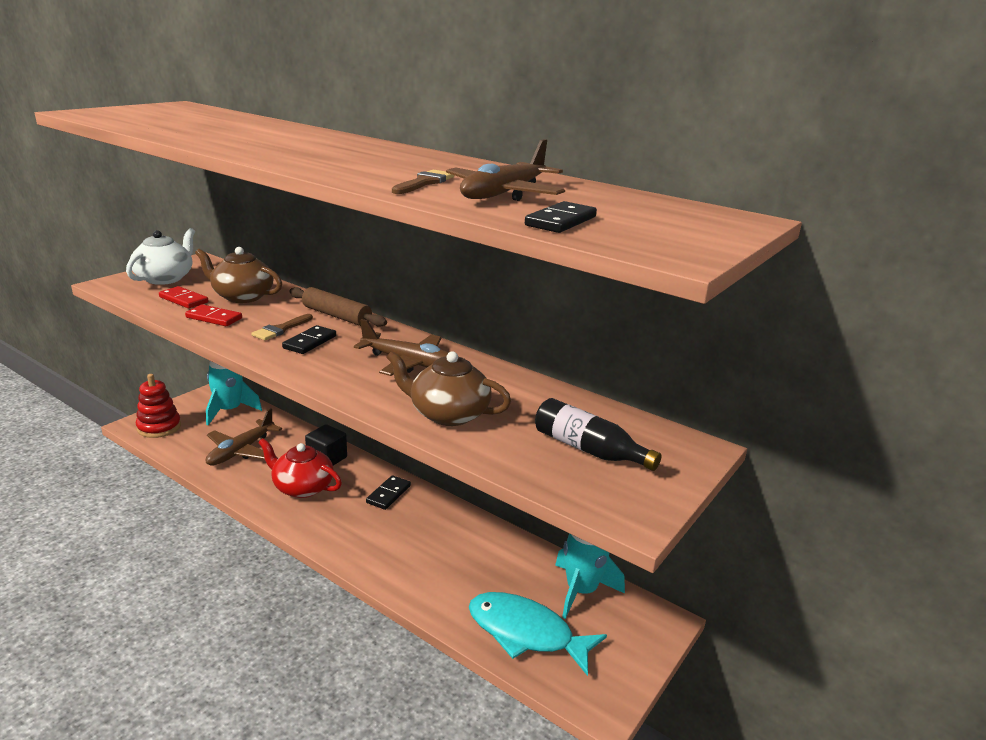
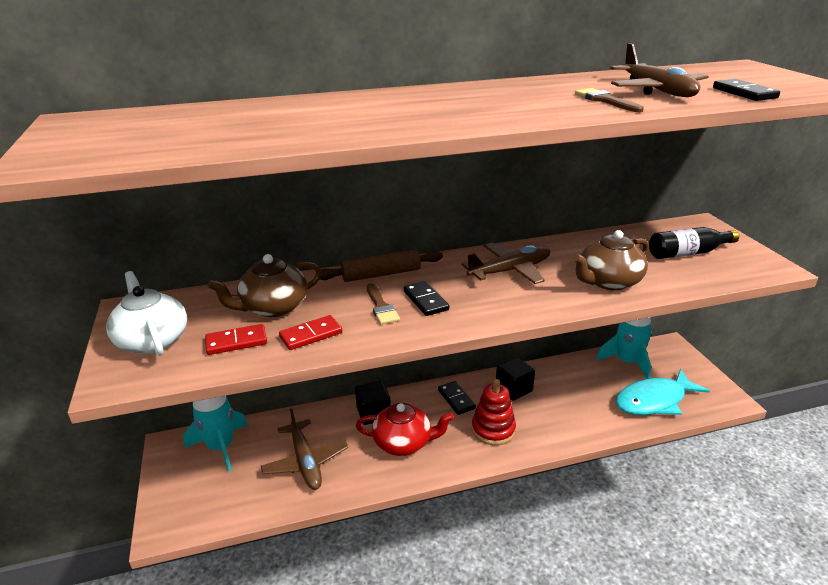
camera: 50 degrees left, 5 degrees up
red stacking toy [136,374,181,438] -> red stacking toy moved to [472,379,516,445]
red teapot [258,438,342,498] -> red teapot turned 150 degrees counterclockwise [356,403,454,456]
none -> black cube [496,357,535,401]

